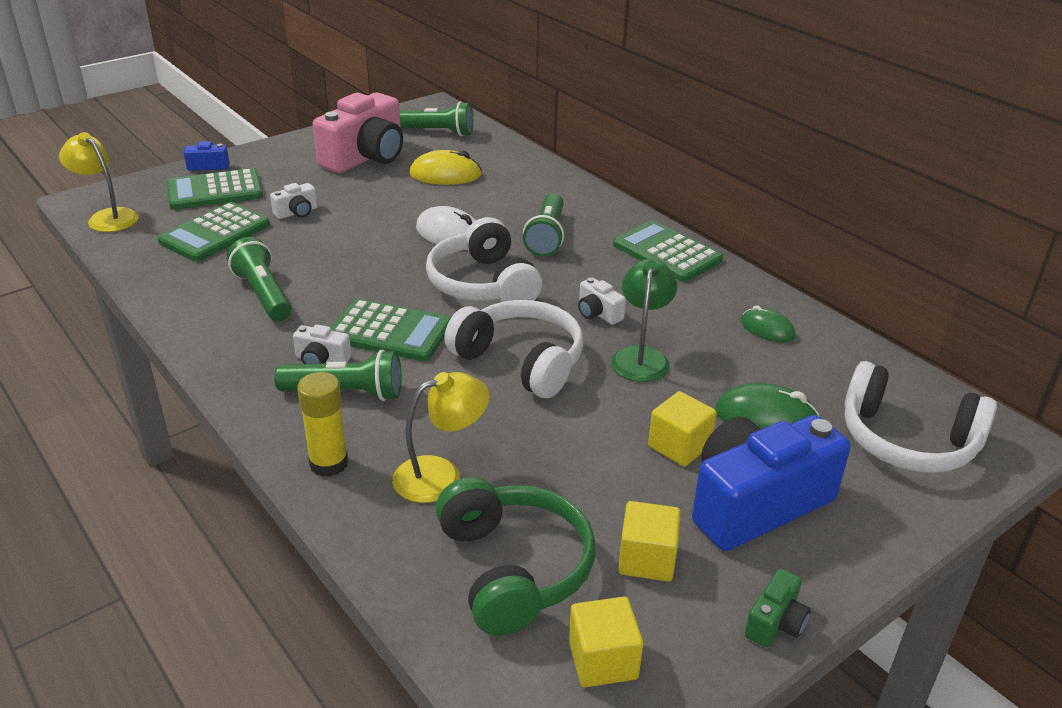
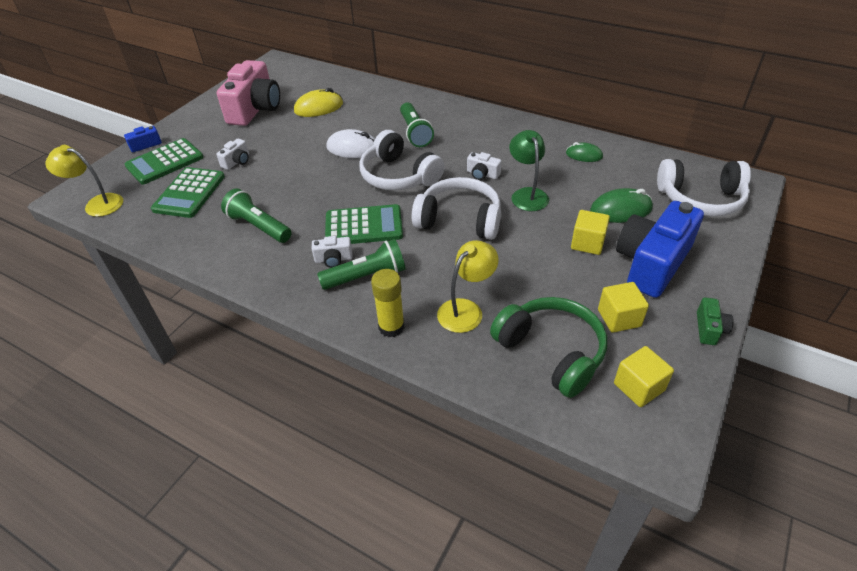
camera: 20 degrees left, 10 degrees up
green flashlight [400,101,473,136] -> none
green calculator [613,220,723,282] -> none

